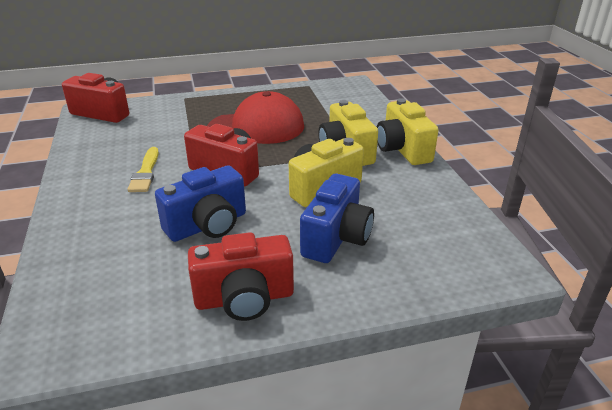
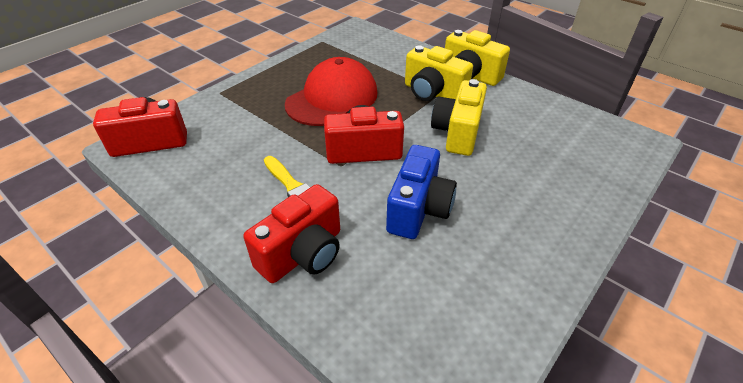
camera: 35 degrees left, 10 degrees up
red camera [188,232,294,321] -> red camera moved to [244,184,340,283]
blue camera [300,174,374,263] -> none

